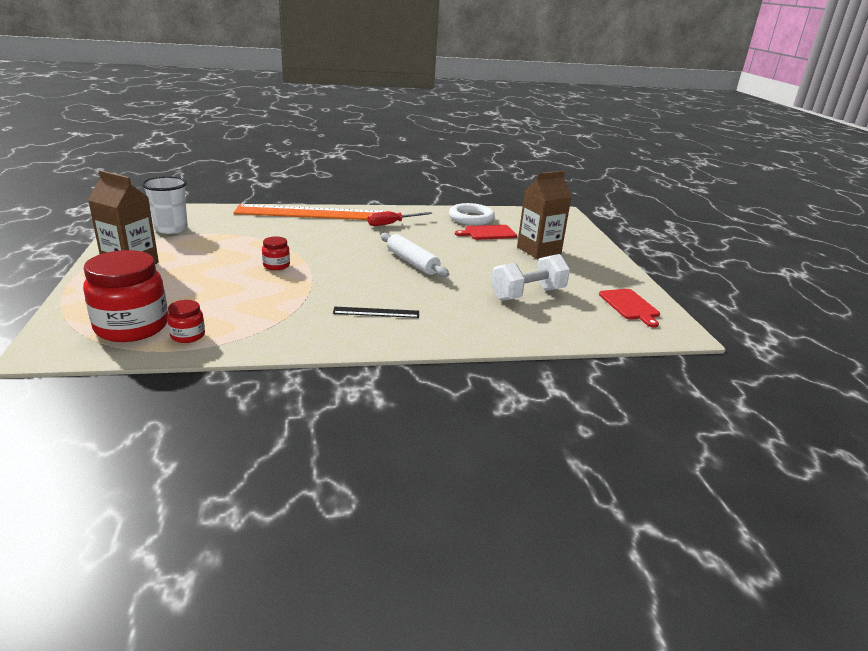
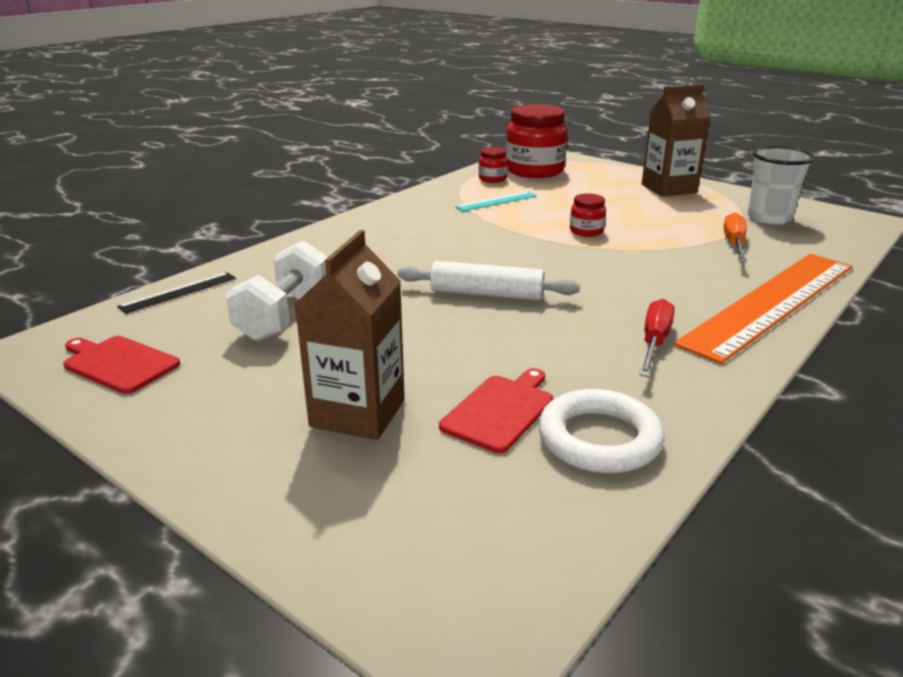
camera: 140 degrees right, 0 degrees up
black ruler [333,307,419,318] -> black ruler moved to [117,272,236,314]
none -> turquoise ruler [455,192,537,211]
none -> orange screwdriver [724,212,747,262]

